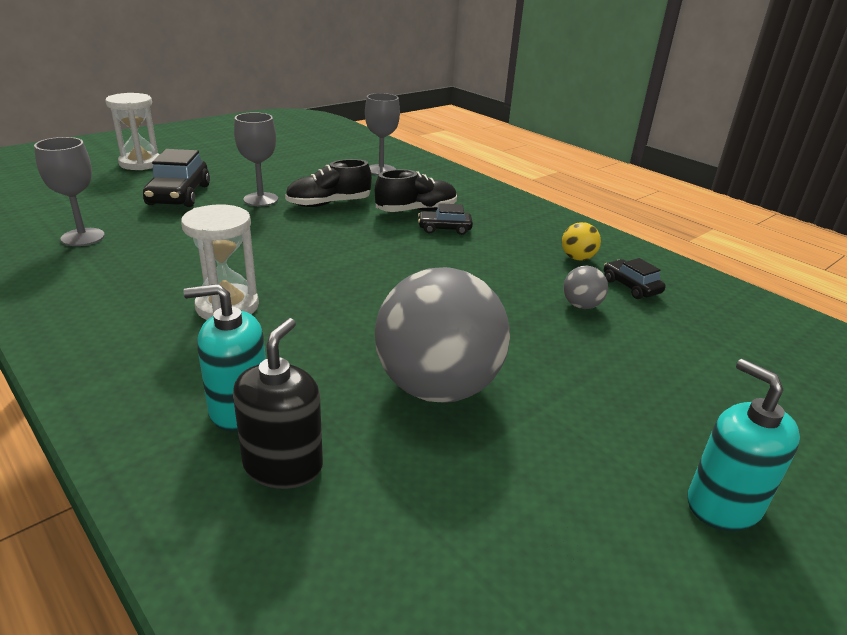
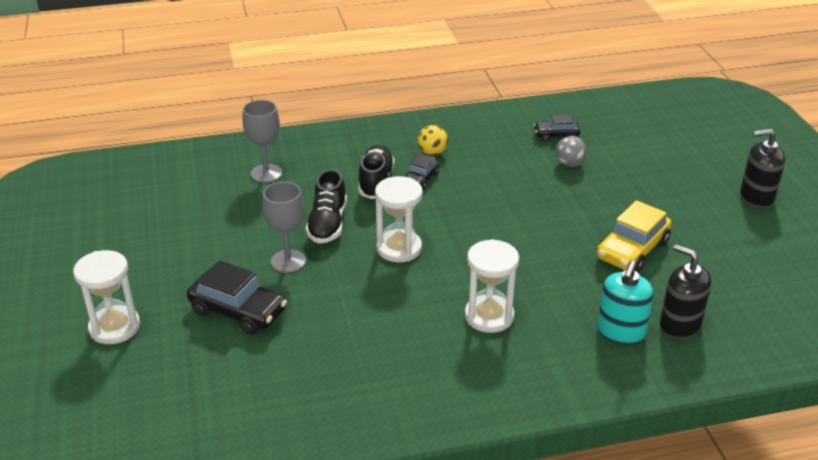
camera: 60 degrees left, 5 degrees up
grey goblet [34,137,105,246] -> none
grey ball [375,267,510,403] -> yellow car [596,200,671,272]
yellow ball [562,222,601,261] -> yellow ball moved to [418,125,448,155]
turquoise soap dispenser [687,359,800,531] -> black soap dispenser [740,129,785,208]
none -> white hourglass [375,176,423,262]

